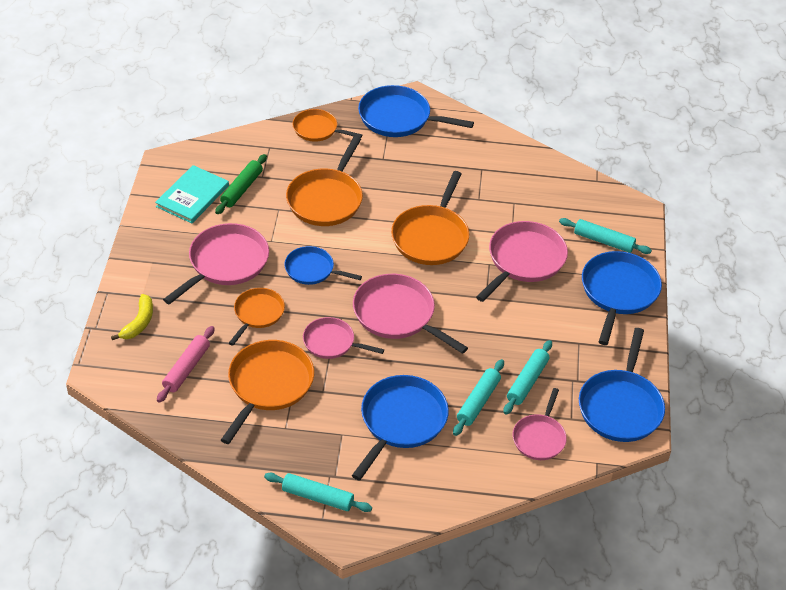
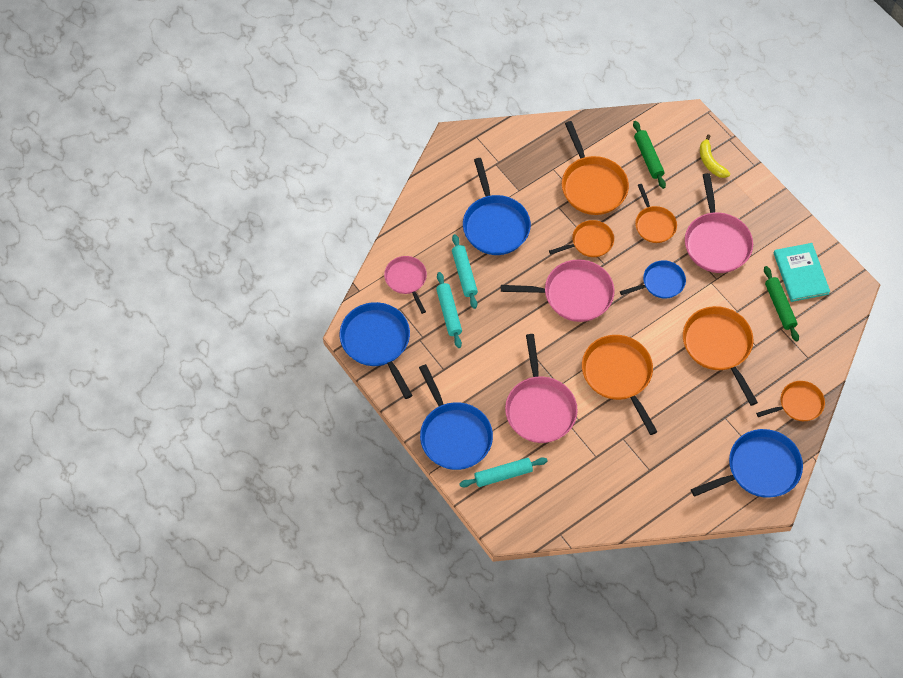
camera: 140 degrees right, 15 degrees up
pink rolling pin [157,326,215,403] -> green rolling pin [633,121,666,189]
turquoise rolling pin [264,473,372,512] -> none
pink pan [303,317,384,359] -> orange pan [549,220,614,257]

